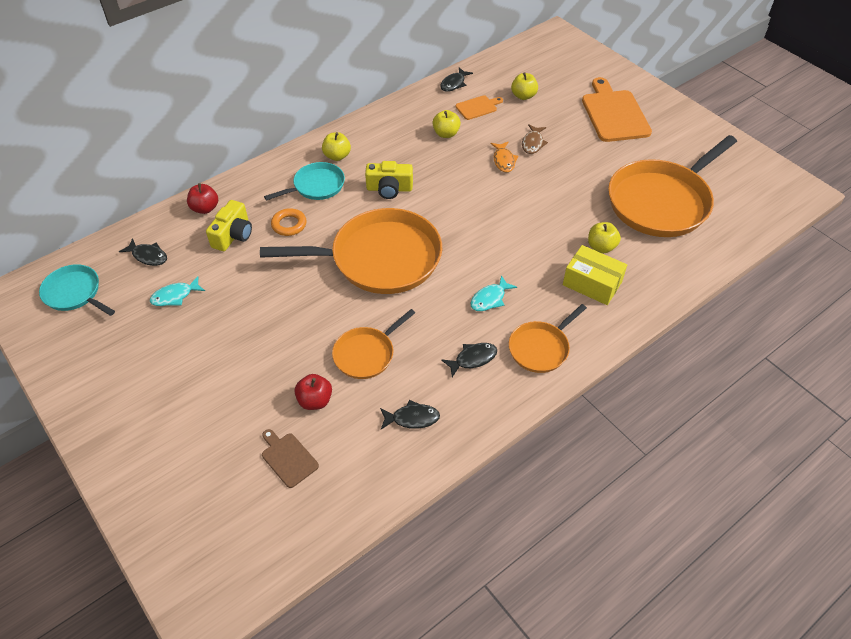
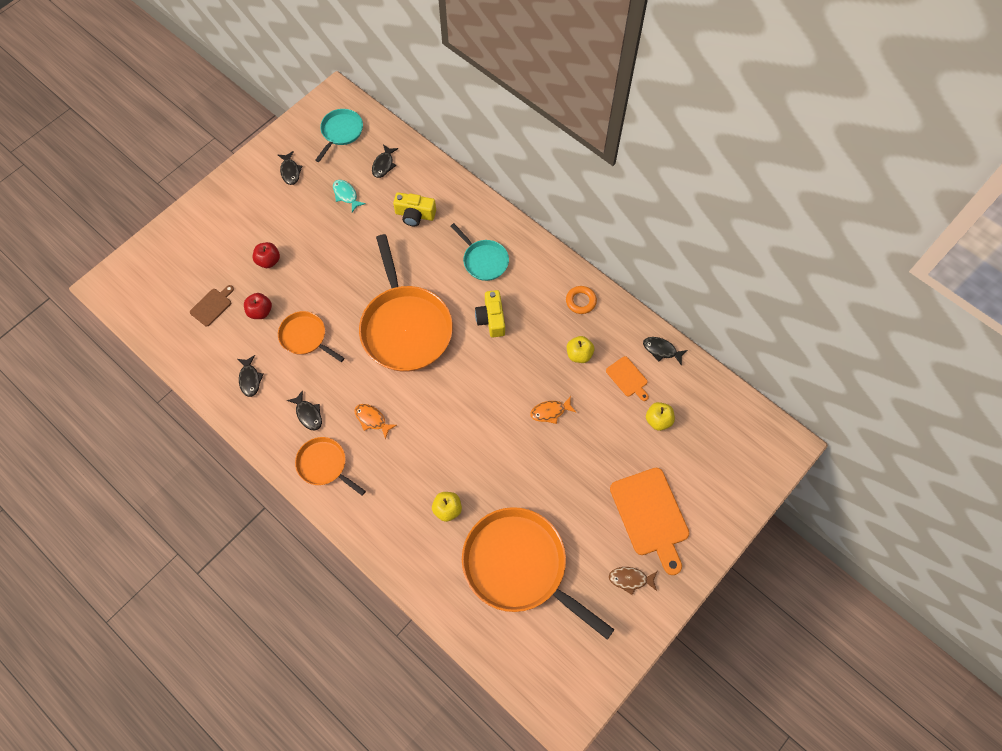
camera: 80 degrees right, 15 degrees up
red apple [187,183,218,214] -> red apple moved to [252,242,280,268]
orange ring [271,208,307,236] -> orange ring moved to [566,286,597,314]
yellow apple [322,132,351,161] -> none
turquoise fish [471,275,517,311] -> orange fish [355,404,397,439]
brown fish [522,124,548,154] -> brown fish moved to [609,567,657,595]
yellow box [563,245,627,305] -> none
orange cutting board [582,77,652,142] -> orange cutting board turned 90 degrees clockwise [610,468,689,575]
none -> black fish [278,151,302,185]

